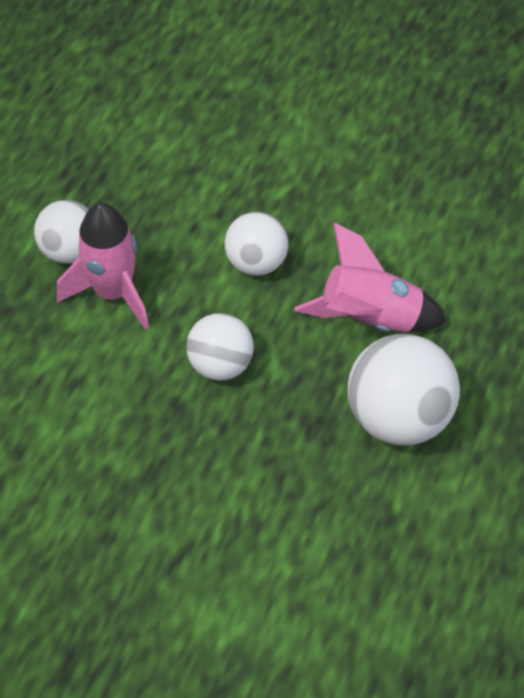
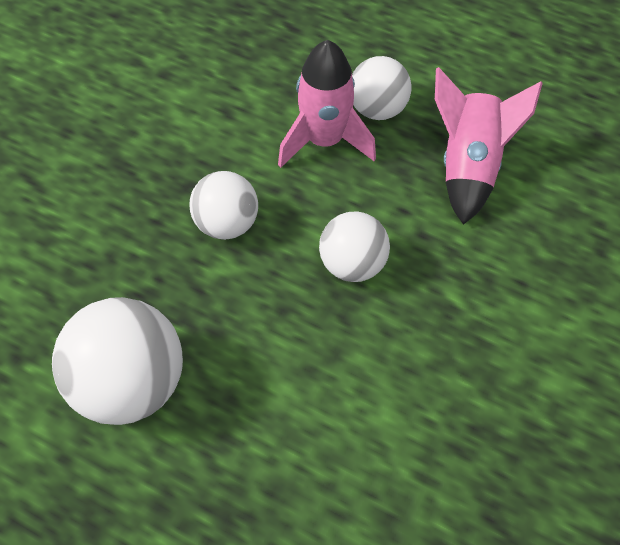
camera: 95 degrees right, 5 degrees up
pink rocket [294,223,447,333] -> pink rocket moved to [435,67,543,225]

